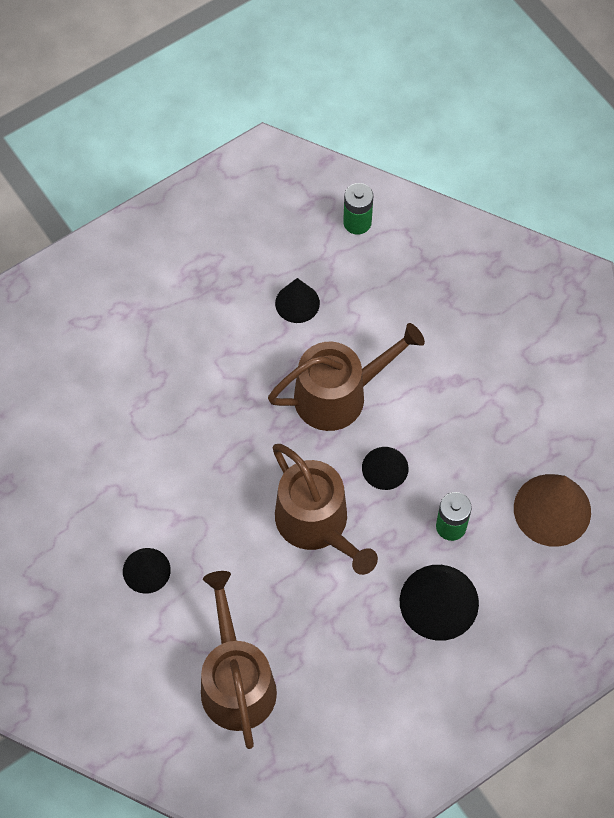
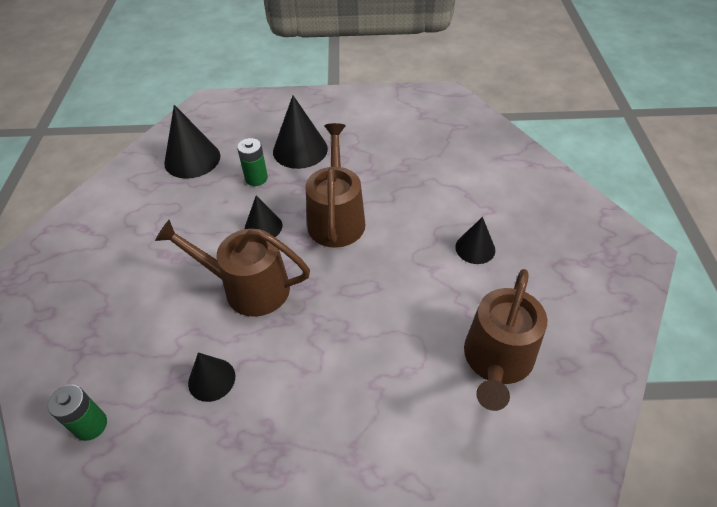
camera: 145 degrees left, 15 degrees down
brown watering can [201,571,277,749] -> brown watering can moved to [464,269,547,411]
brown cone [514,474,591,547] -> black cone [164,105,220,179]

